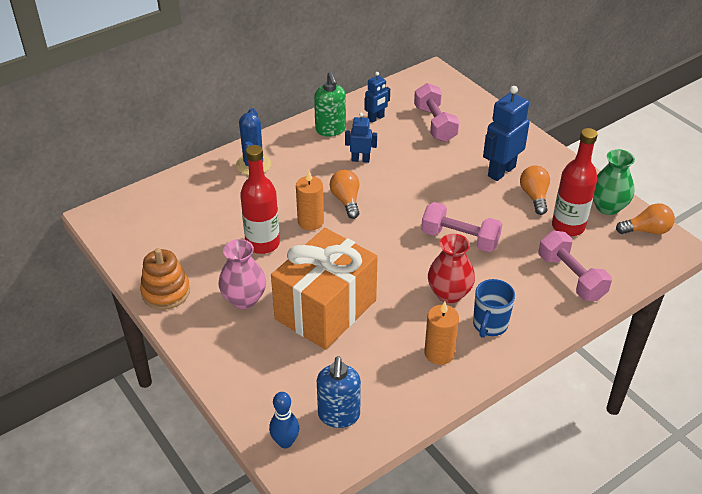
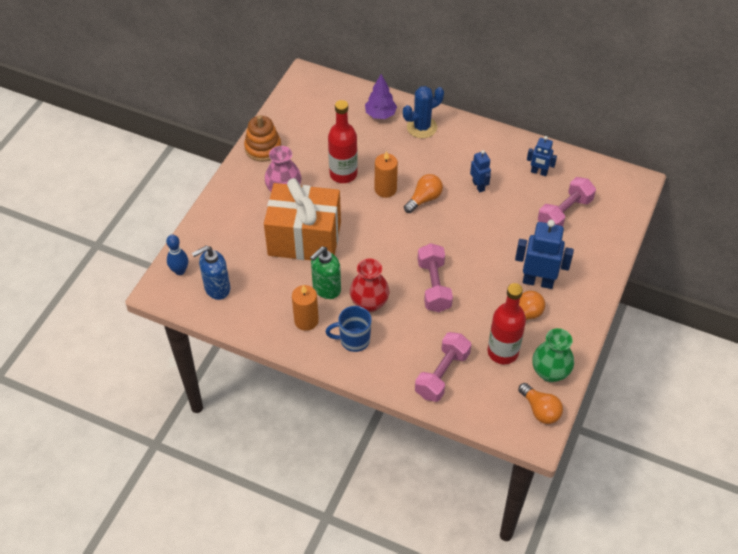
camera: 60 degrees right, 10 degrees up
green soap dispenser [314,71,346,136] -> green soap dispenser moved to [310,247,341,299]
none -> purple tree [365,74,397,119]

